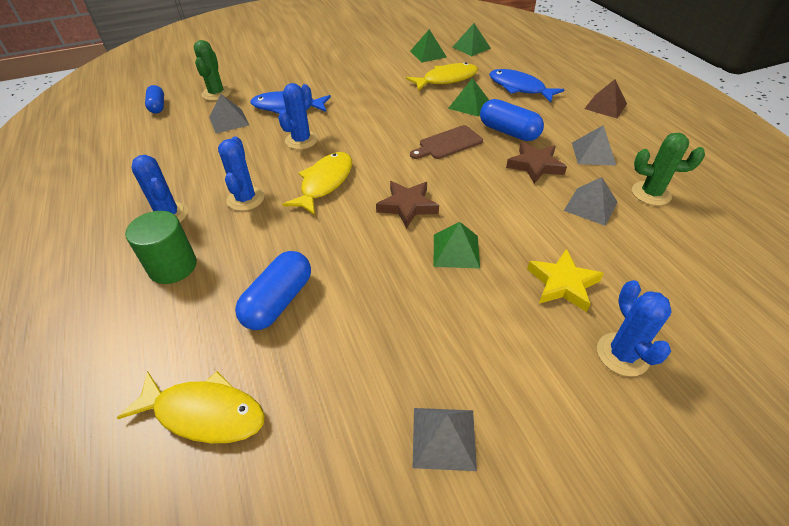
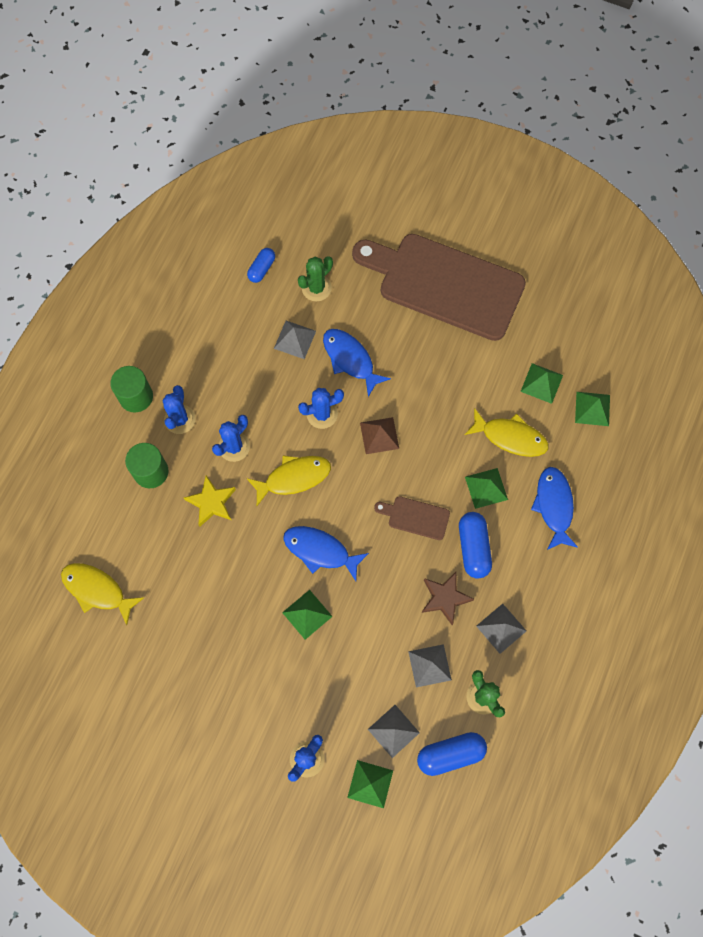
camera: 45 degrees right, 25 degrees up
yellow fish [117,371,265,443] -> yellow fish turned 150 degrees clockwise [61,563,144,625]
blue capsule [235,251,311,330] -> blue capsule moved to [417,732,487,776]
brown star [376,181,439,229] -> blue fish [283,526,369,581]
grey pyramid [413,408,477,471] -> grey pyramid moved to [368,705,420,758]
yellow star [527,249,604,312] -> yellow star moved to [184,475,236,527]
brown pyramid [584,79,627,118] -> brown pyramid moved to [360,417,399,454]
none -> green cylinder [110,366,153,412]
none -> green pyramid [347,760,393,808]
none -> brown cutting board [352,234,526,341]

